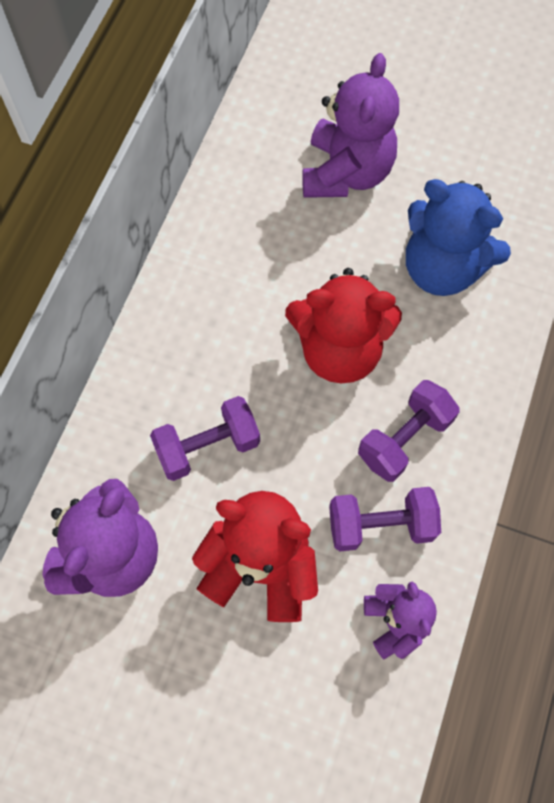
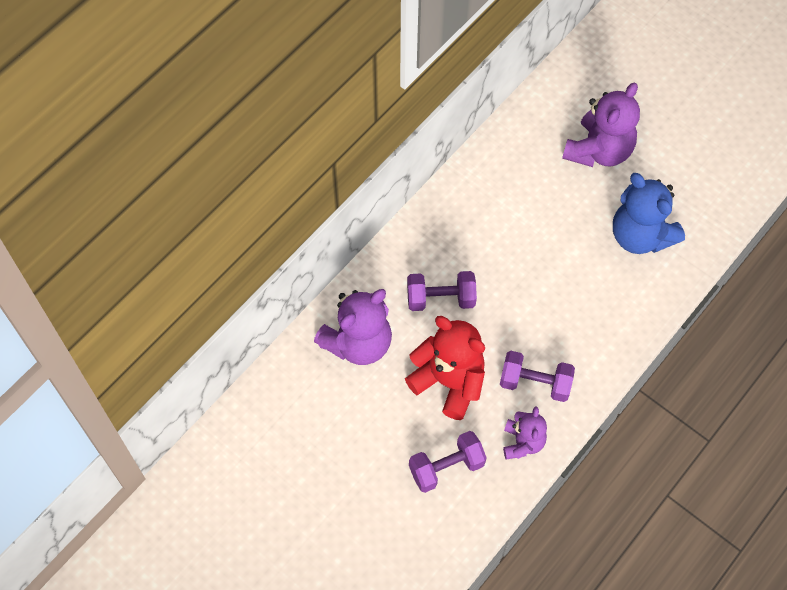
camera: 20 degrees right, 5 degrees down
red teddy bear [285,268,402,383] -> none
purple dumbbell [358,380,459,482] -> purple dumbbell moved to [409,431,487,493]

